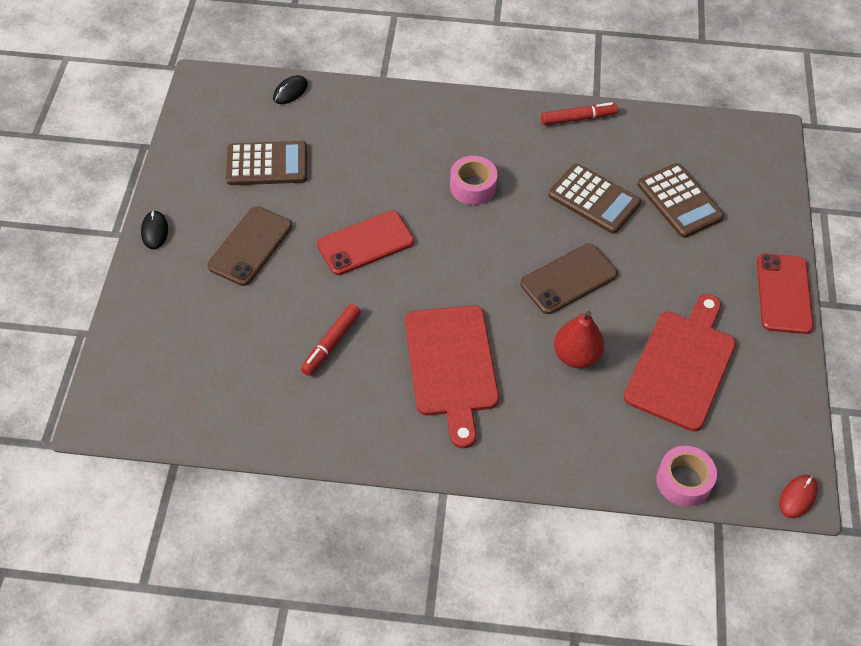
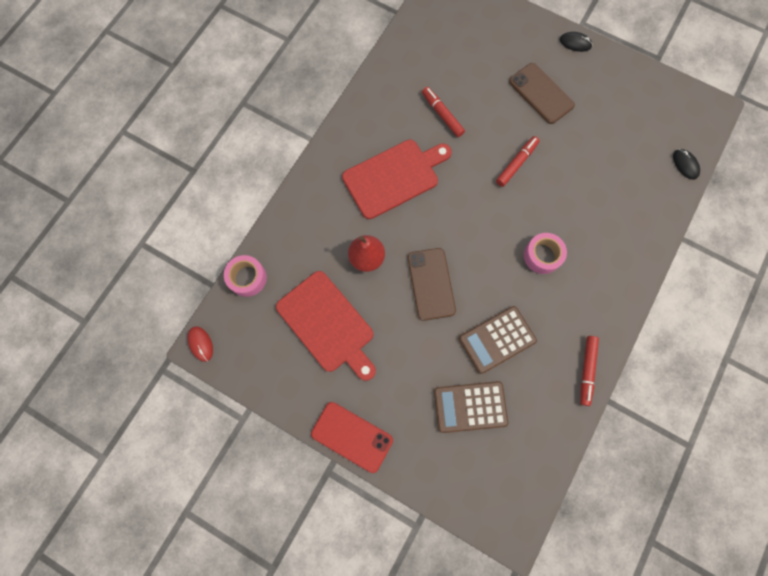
camera: 115 degrees right, 20 degrees up
brown calculator [226,141,307,185] -> none
red phone [317,210,414,275] -> red marker [496,136,540,187]
red cutting board [405,305,499,448] -> red cutting board turned 135 degrees clockwise [342,140,452,219]

